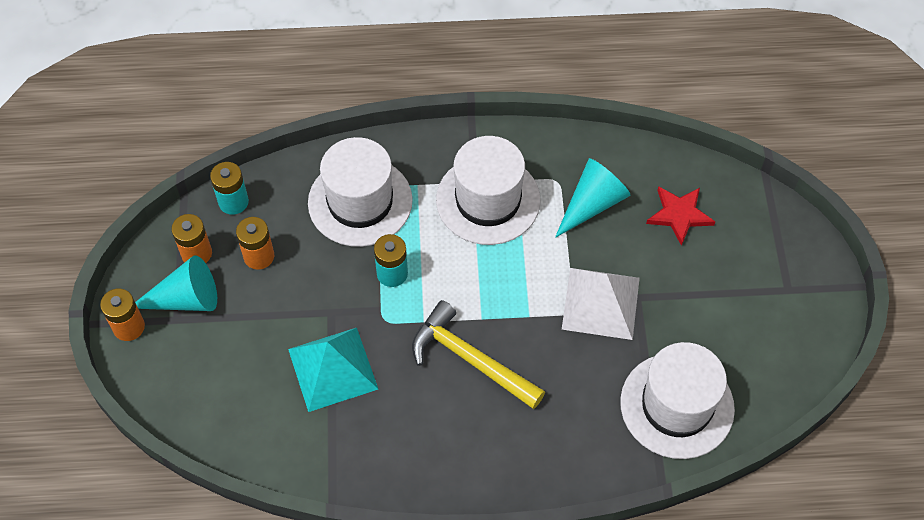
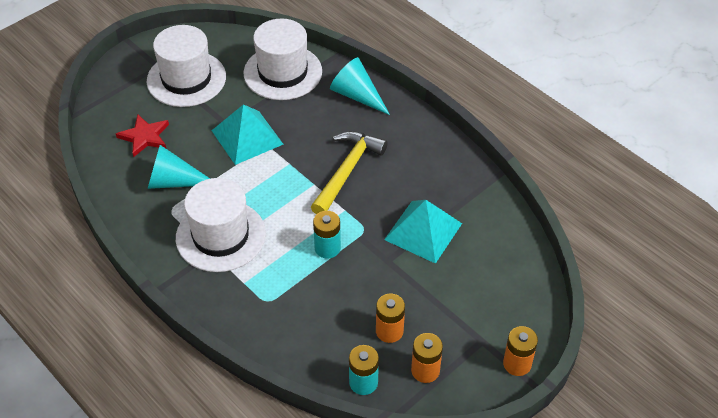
camera: 130 degrees left, 10 degrees down
turquoise cone [135,256,217,311] -> turquoise cone moved to [330,57,390,115]
white hat [308,137,413,247] -> white hat moved to [147,25,226,107]
yellow hammer [412,300,545,409] -> yellow hammer turned 150 degrees counterclockwise [311,131,388,215]
white pyramid [562,268,640,340] -> turquoise pyramid [211,104,283,165]

